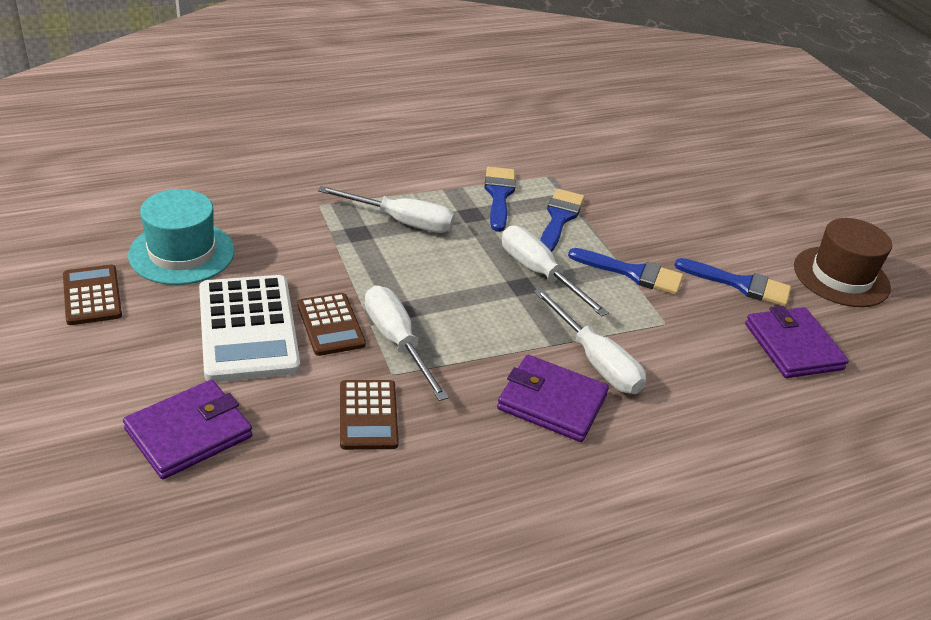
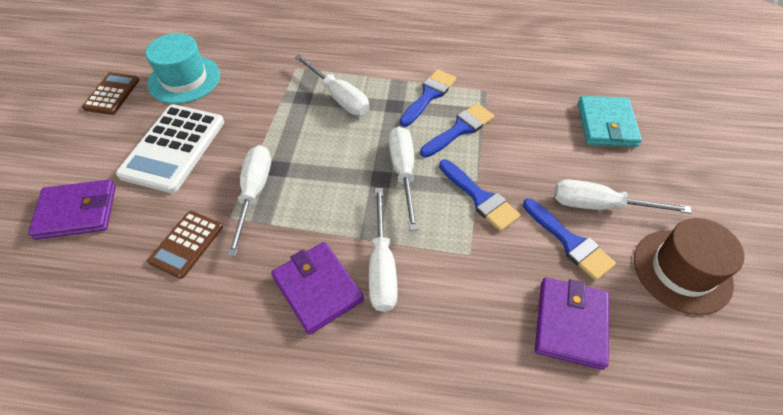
camera: 35 degrees right, 15 degrees up
brown calculator [297,293,366,356] -> none
none -> white screwdriver [554,180,692,214]
none -> turquoise wallet [578,96,642,147]

